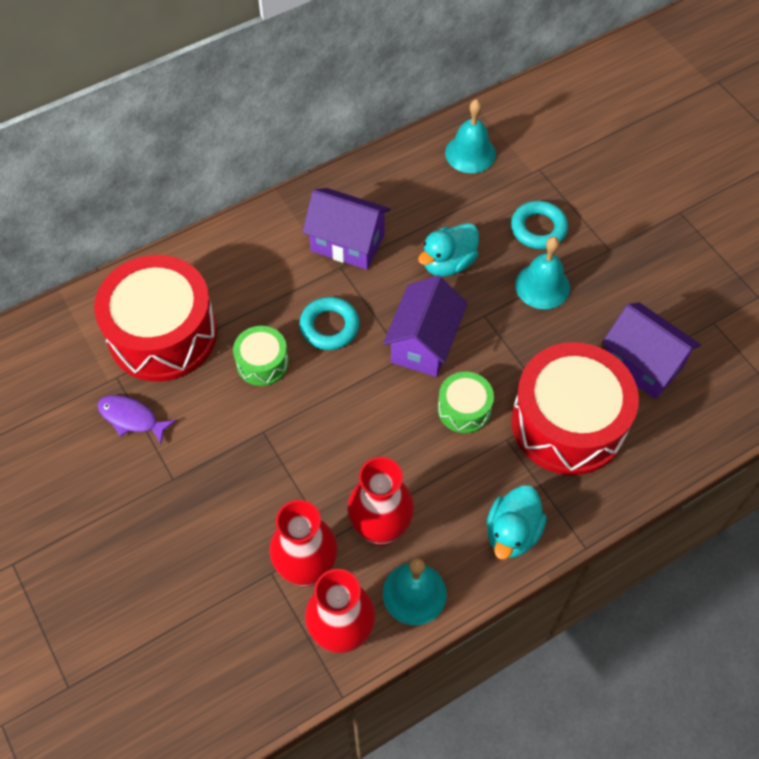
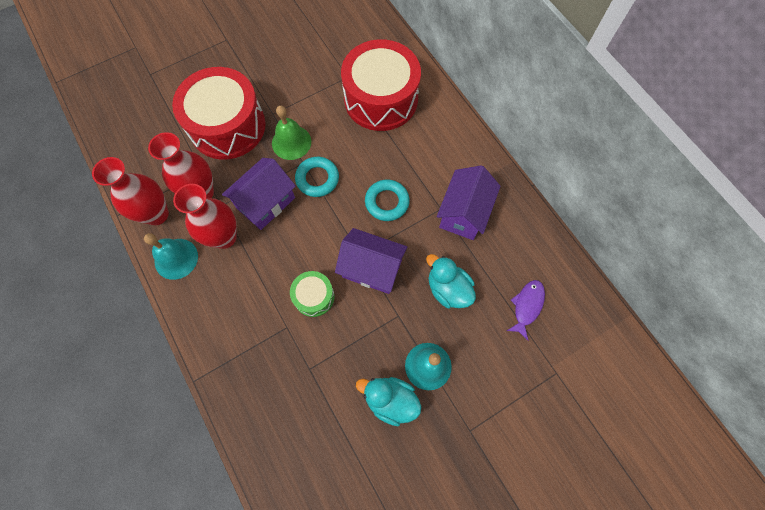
camera: 90 degrees right, 10 degrees up
purple fish [98,395,176,445] -> purple fish moved to [507,280,545,341]
green drum [233,326,289,386] -> none
turquoise bell [445,99,496,173] -> none
turquoise duck [487,485,547,560] -> turquoise duck moved to [356,377,421,426]
turquoise ring [511,201,568,249] -> turquoise ring moved to [295,157,339,197]
red drum [511,342,639,475] -> red drum moved to [172,67,266,160]
purple house [602,303,701,399] -> purple house moved to [222,158,296,230]
none -> green bell [272,106,311,160]

